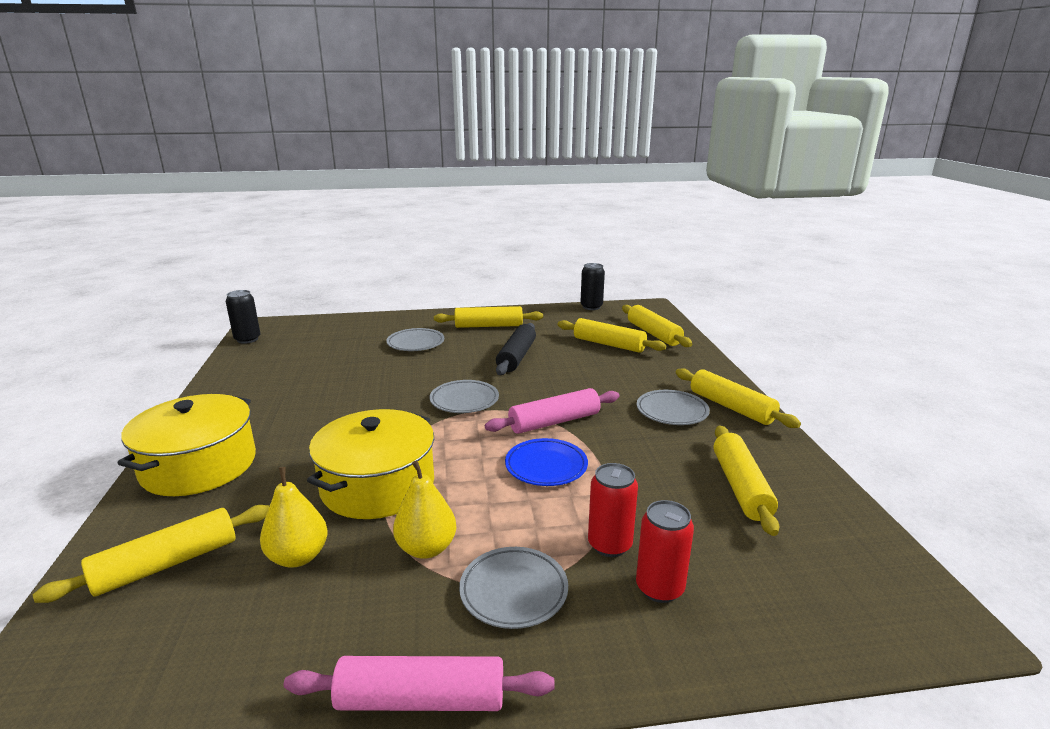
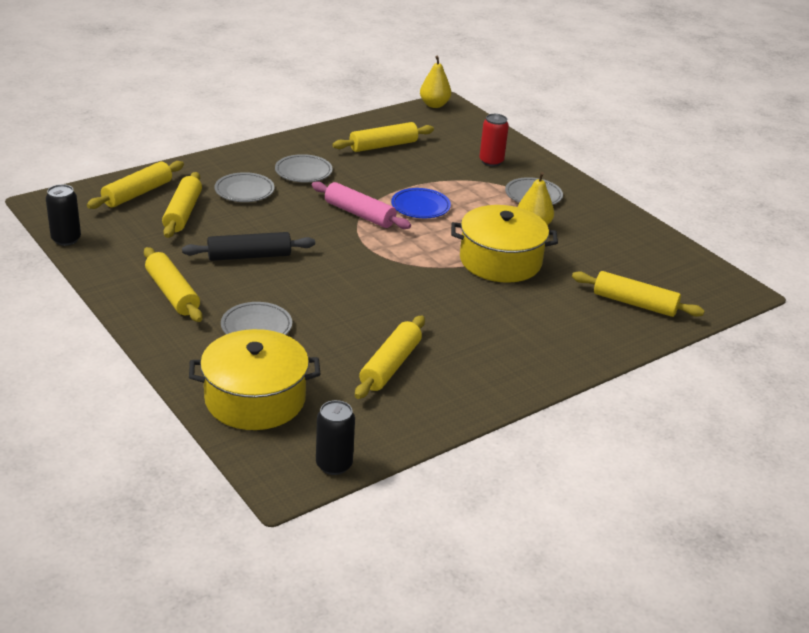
camera: 120 degrees left, 10 degrees up
yellow pot [117,394,256,496] -> yellow pot moved to [189,329,320,430]
yellow pear [260,467,328,568] -> yellow pear moved to [420,56,451,108]
pink rolling pin [284,656,555,711] -> none
grey plate [430,380,499,413] -> grey plate moved to [215,172,275,202]
red can [588,463,638,557] -> none
yellow rolling pin [676,368,801,428] -> yellow rolling pin moved to [355,315,425,399]

